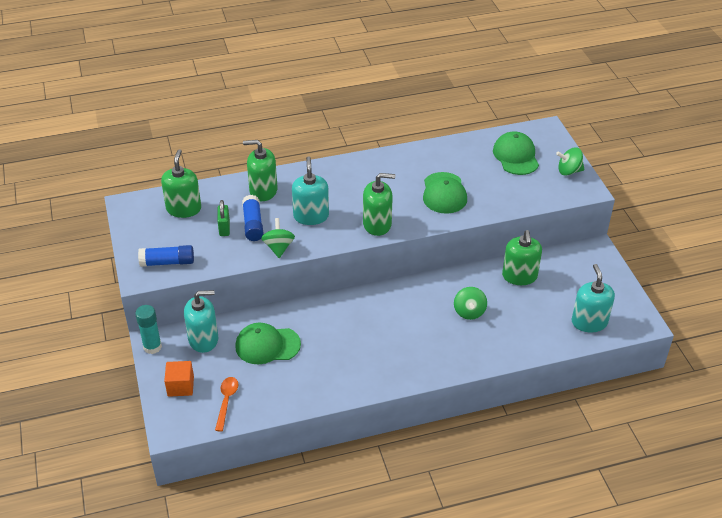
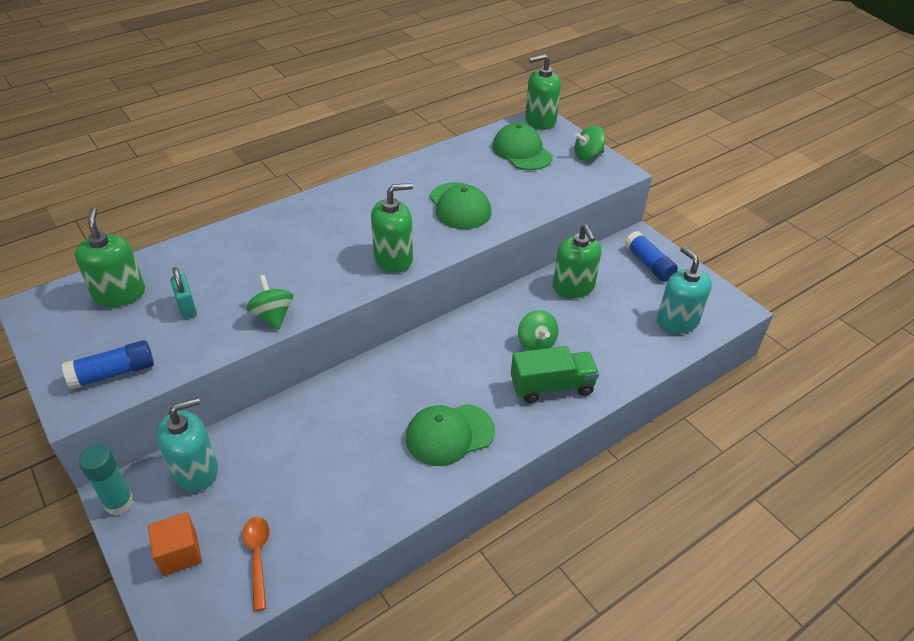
camera: 20 degrees left, 0 degrees up
green padlock [217,200,230,236] -> turquoise padlock [170,267,197,319]
green cap [235,323,301,364] -> green cap moved to [405,404,495,466]
blue glue stick [242,195,264,241] -> blue glue stick moved to [625,231,678,282]
green soap dispenser [243,140,277,201] -> green soap dispenser moved to [525,54,561,130]
turquoise soap dispenser [292,156,329,225] -> none
none -> green truck [511,346,599,403]

